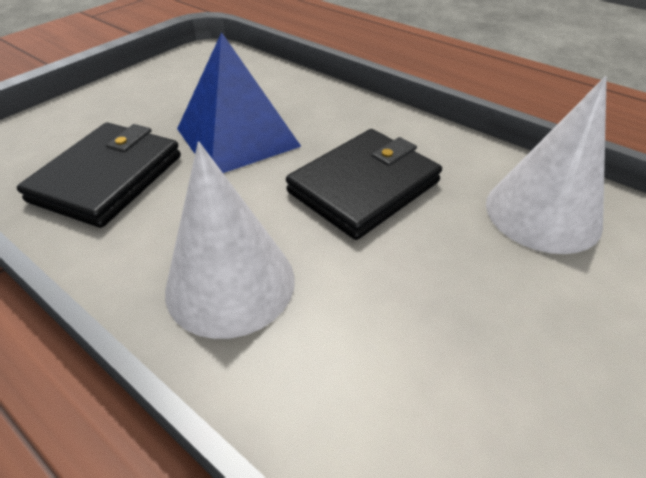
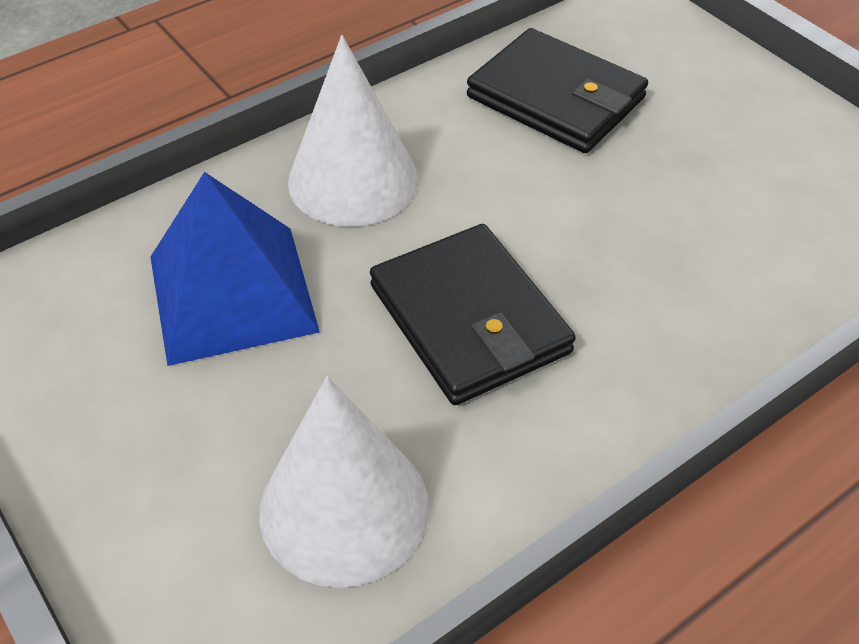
camera: 105 degrees right, 5 degrees up
blue pyramid [177,32,301,173] -> blue pyramid moved to [150,172,320,366]

